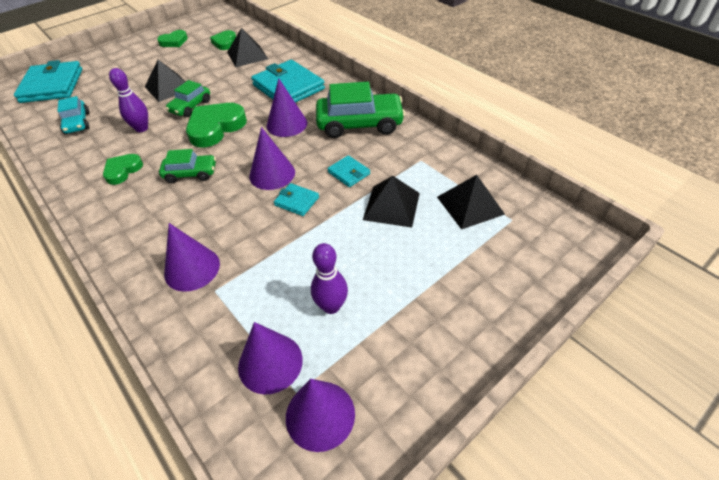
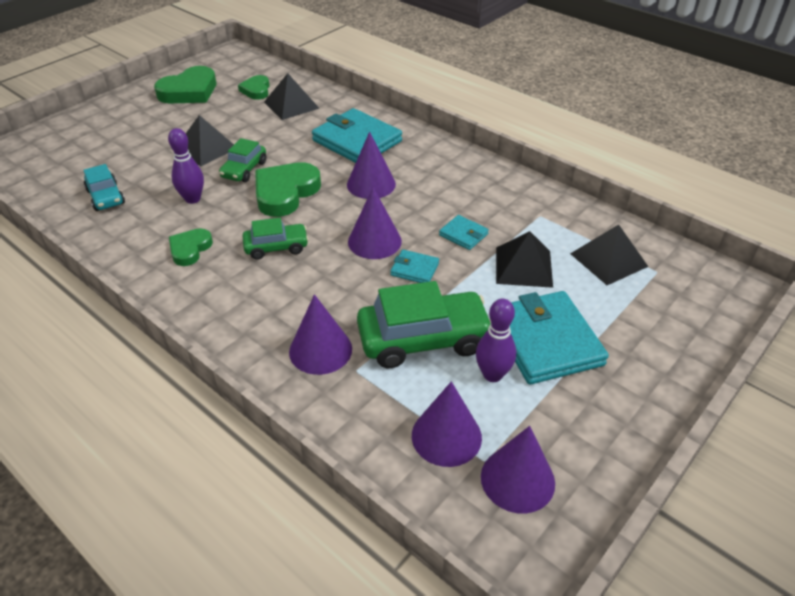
camera: 10 degrees left, 5 degrees down
turquoise wallet [14,60,83,103] -> turquoise wallet moved to [510,291,609,385]
green heart [157,30,188,47] -> green heart [154,66,216,103], size x1.72
green car [316,82,405,138] -> green car moved to [357,281,491,368]

